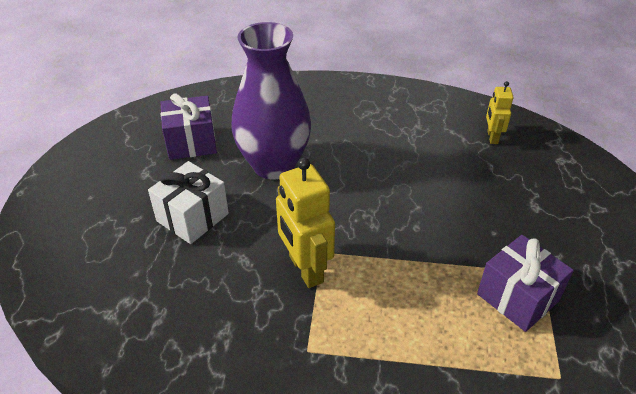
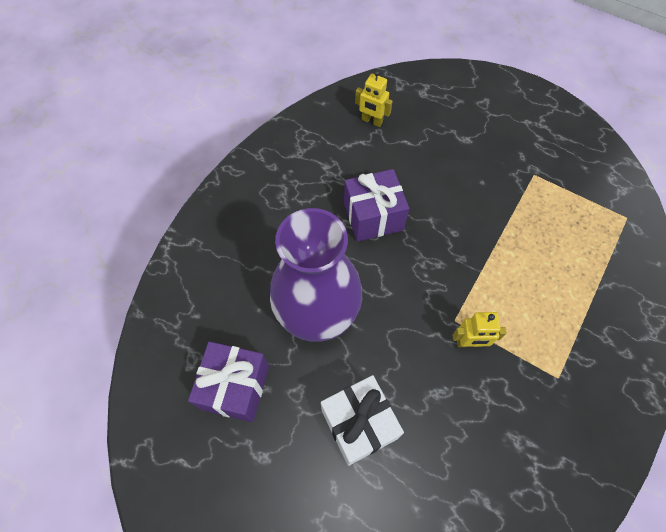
camera: 65 degrees left, 20 degrees up
yellow robot [276,158,335,288] -> yellow robot [452,312,507,347], size x0.56
purple gift [477,235,574,332] -> purple gift moved to [344,169,409,242]

